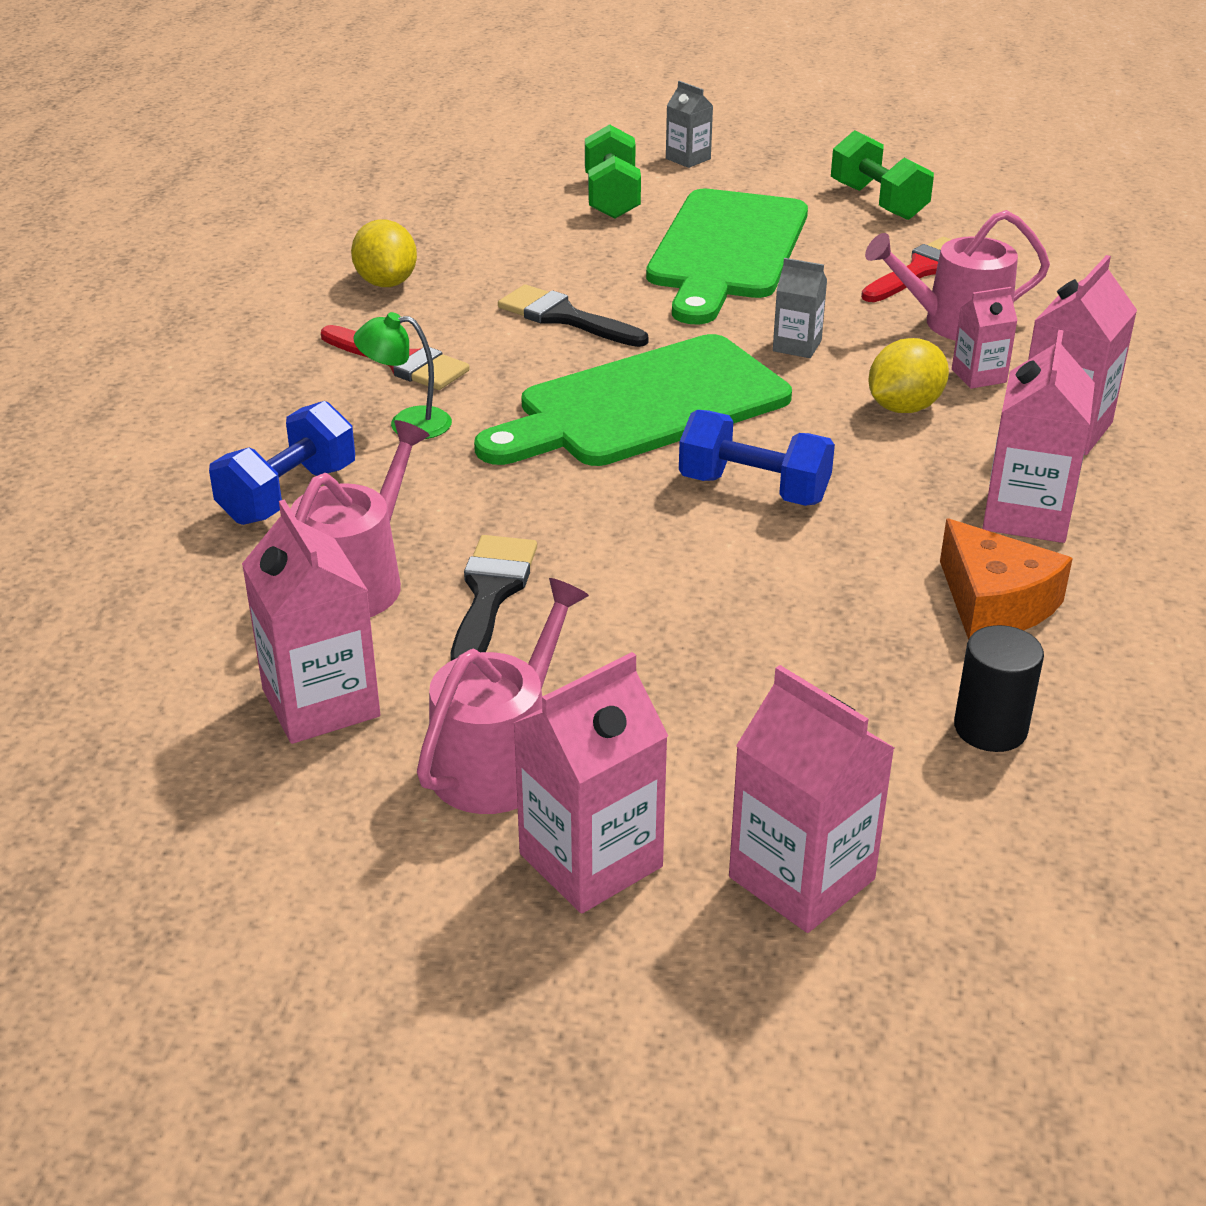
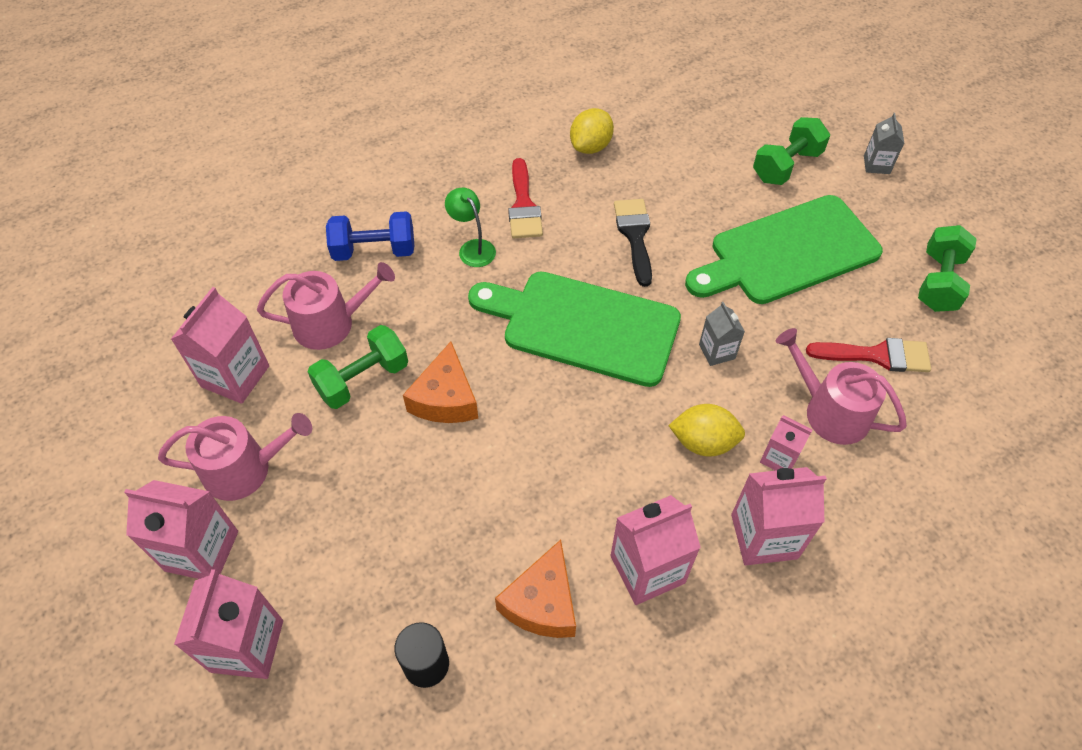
camera: 50 degrees right, 20 degrees up
black brush [450,535,537,661] -> green dumbbell [308,325,408,409]
blue dumbbell [679,410,835,506] -> none
none -> orange cheese [403,341,478,423]

